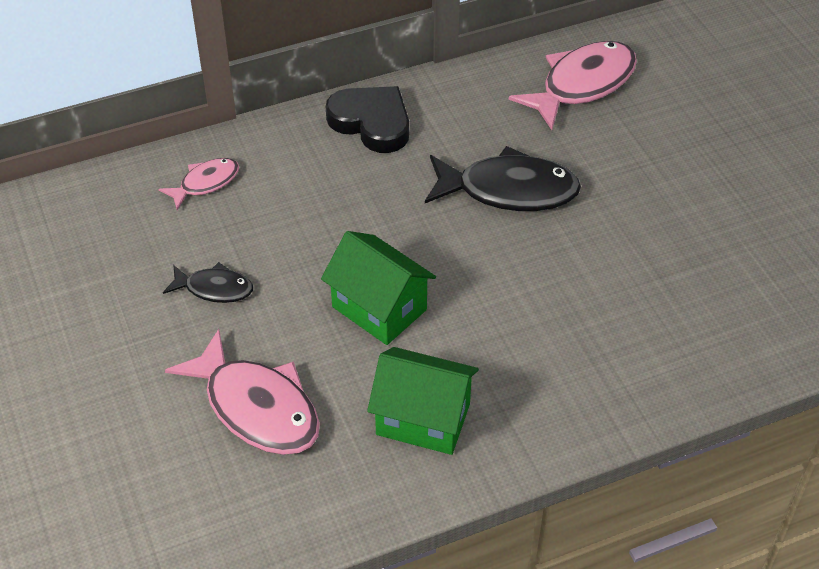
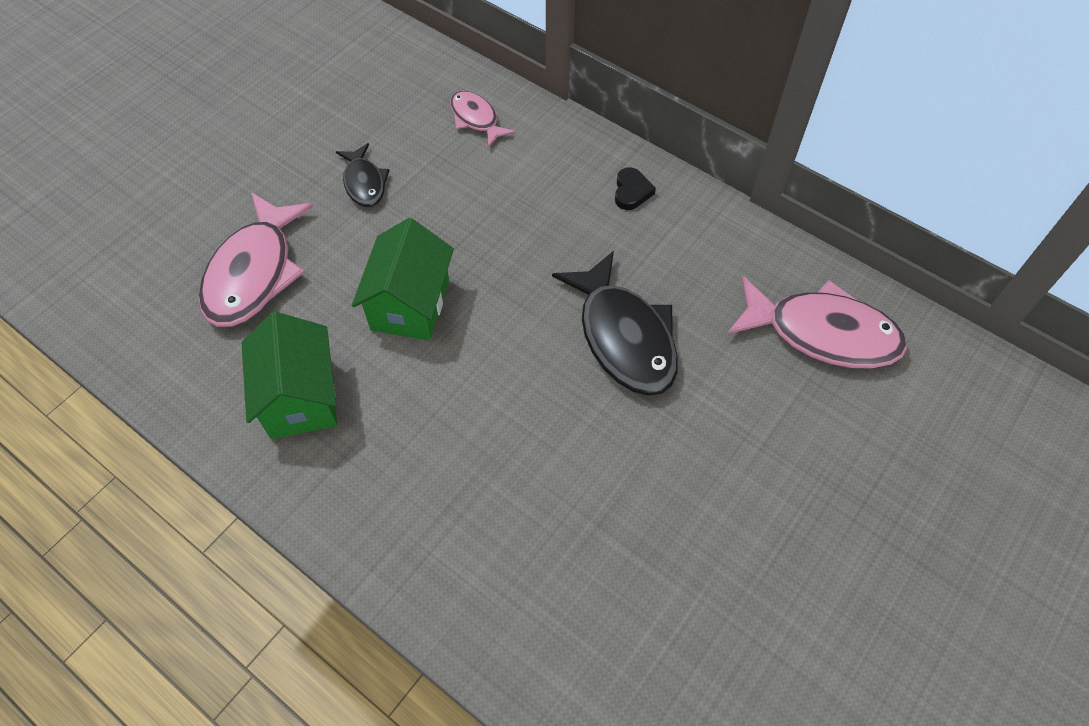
camera: 60 degrees right, 10 degrees up
pink fish [158,158,239,210] -> pink fish turned 150 degrees counterclockwise [450,91,515,148]
black heart [326,86,409,153] -> black heart [615,167,656,210], size x0.50

